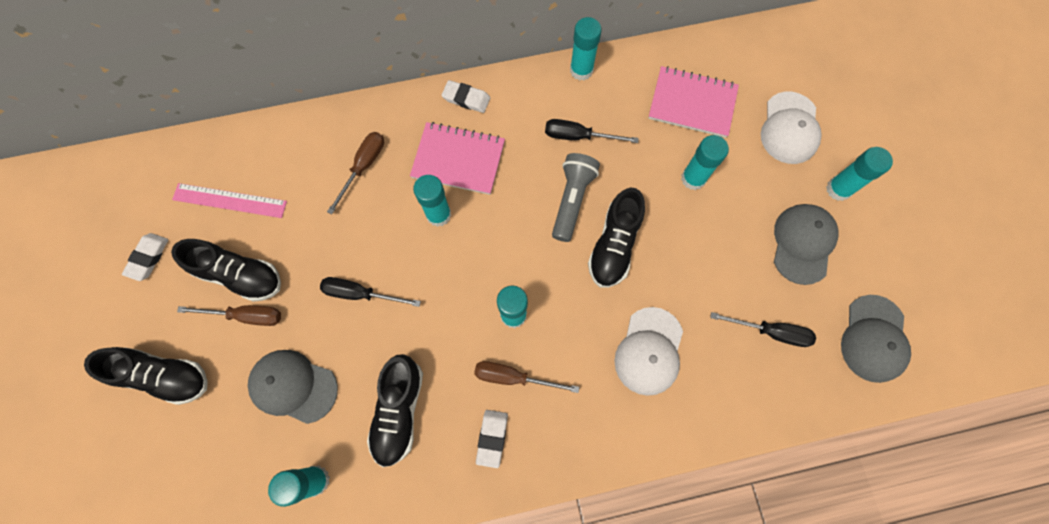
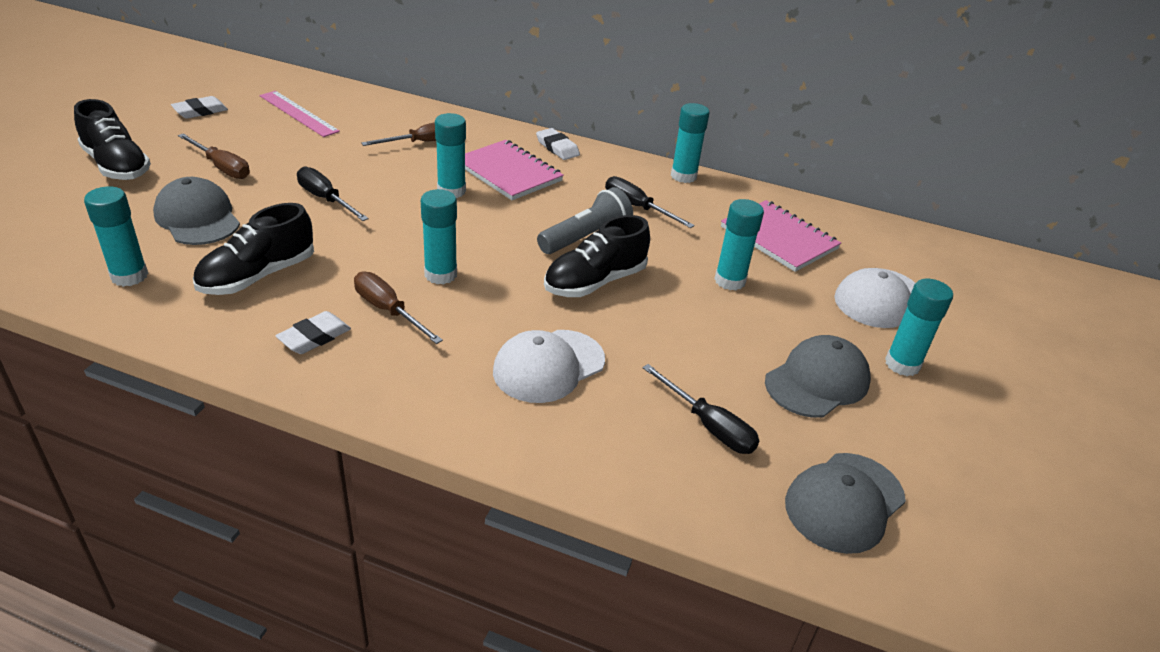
camera: 30 degrees right, 35 degrees down
black shoe [171,239,281,302] -> none

